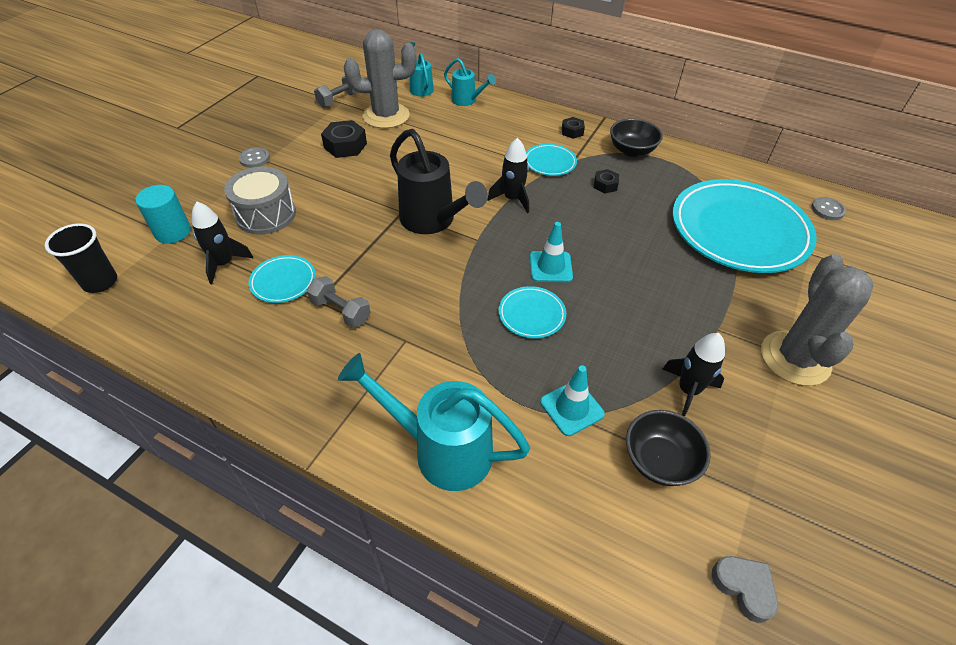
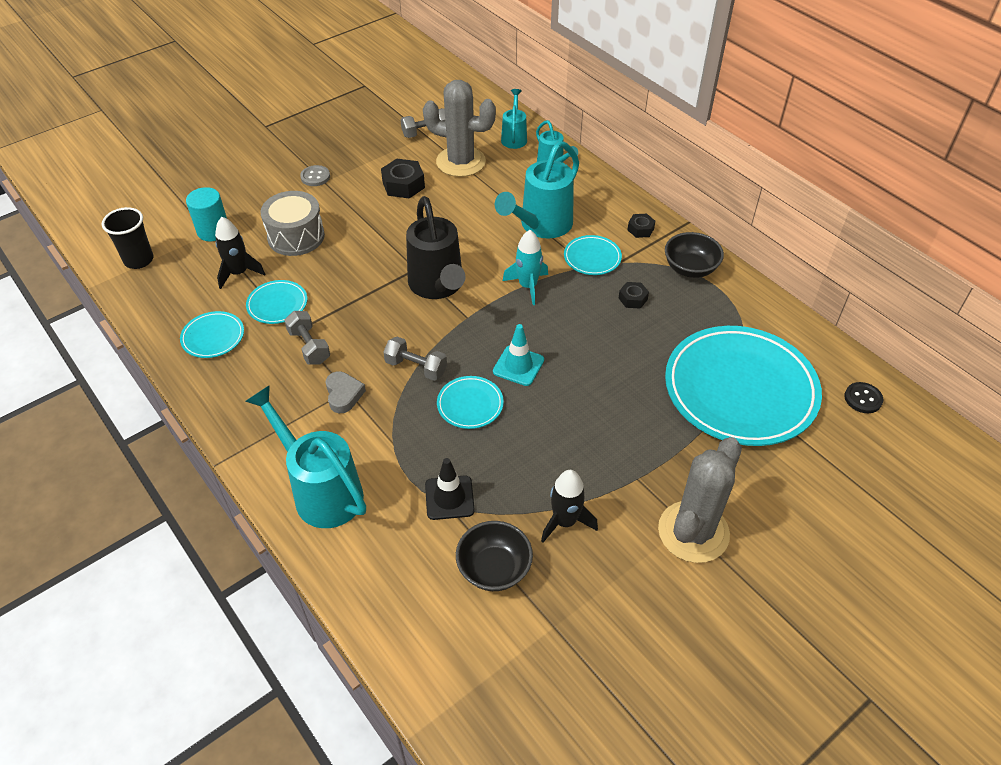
camera: 25 degrees right, 0 degrees up
black rocket [487,138,529,213] -> turquoise rocket [503,230,548,305]
turquoise traffic cone [540,365,605,436] -> black traffic cone [425,458,475,520]
grey heart [712,556,778,623] -> grey heart moved to [325,371,366,413]
grey button [811,197,846,220] -> black button [844,382,883,413]
none -> turquoise plate [180,311,244,358]
none -> grey dumbbell [383,337,447,381]
none -> turquoise watering can [495,141,579,239]

